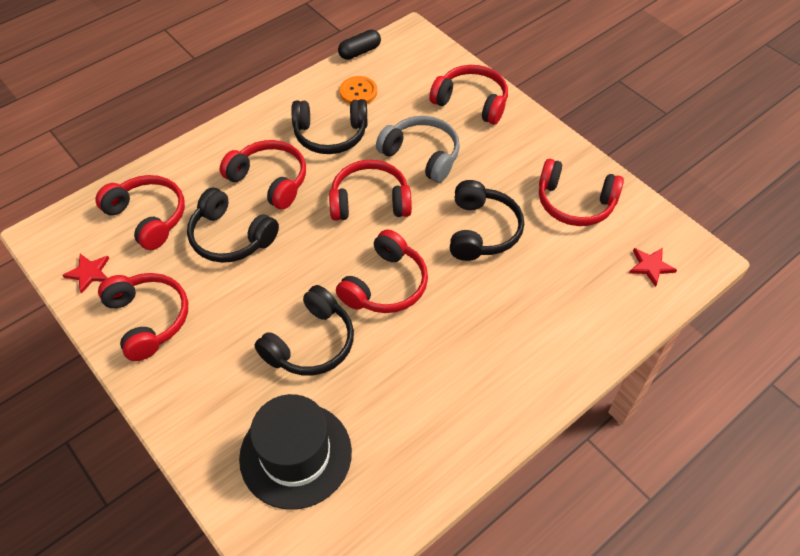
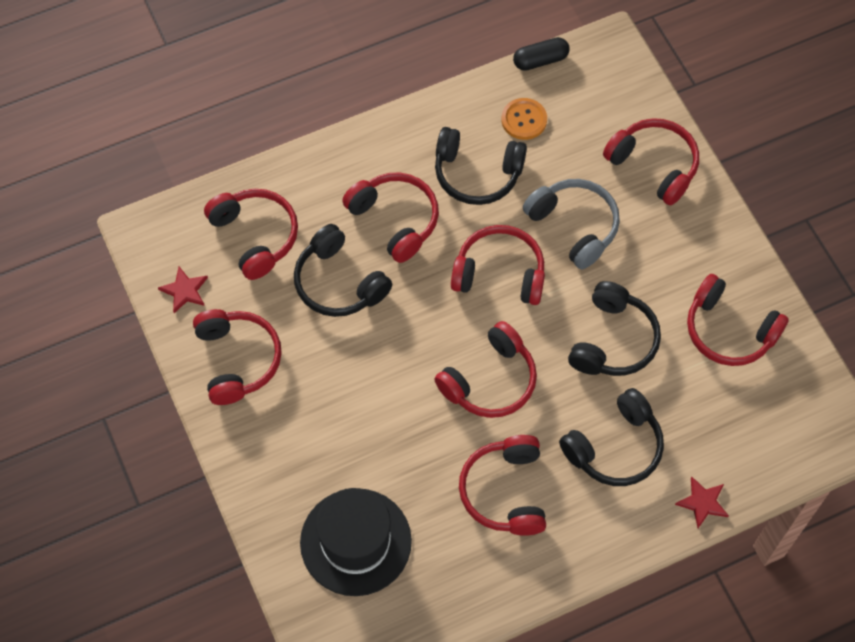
camera: 15 degrees right, 10 degrees up
black headphones [254,285,354,376] -> black headphones moved to [559,388,664,486]
red star [629,248,677,287] -> red star moved to [675,476,729,528]
none -> red headphones [459,435,546,536]

